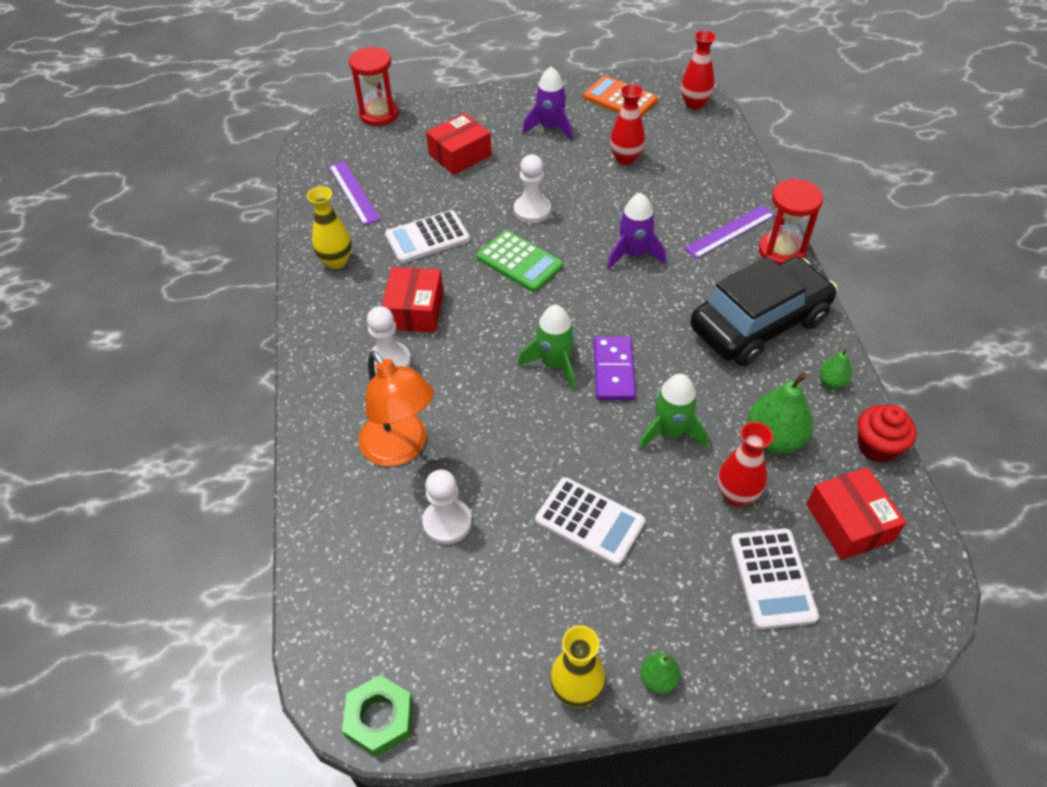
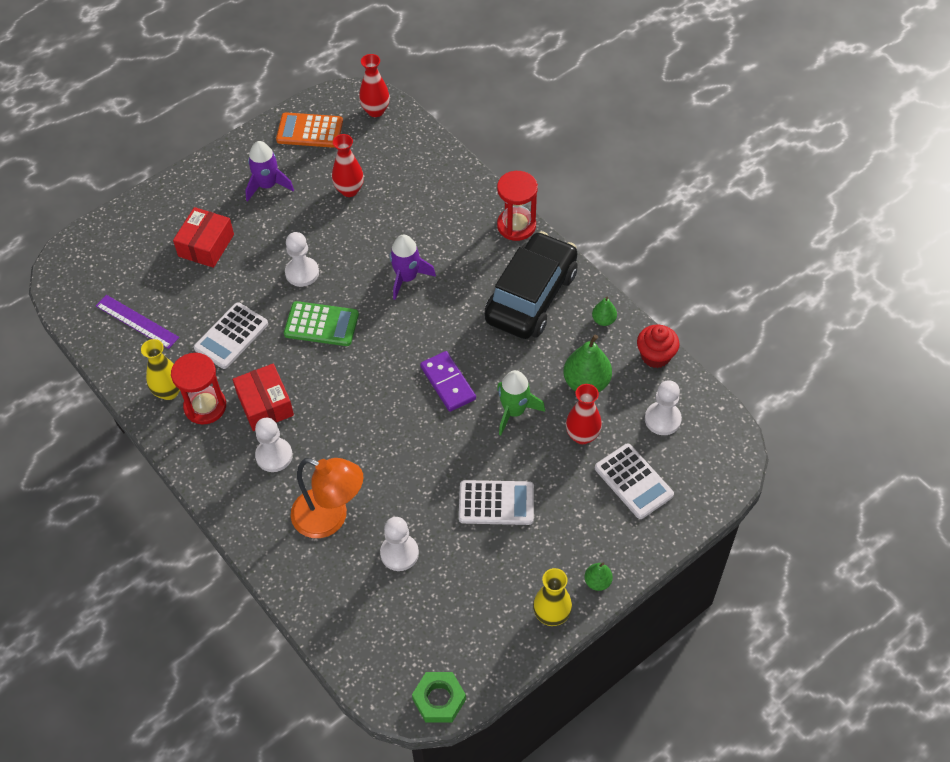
camera: 30 degrees left, 5 degrees up
red hourglass [349,47,399,126] -> red hourglass moved to [171,353,226,425]
green rocket [518,305,575,390] -> none
purple ruler [684,205,775,259] -> none
red box [807,467,906,560] -> white pawn [645,380,682,435]

